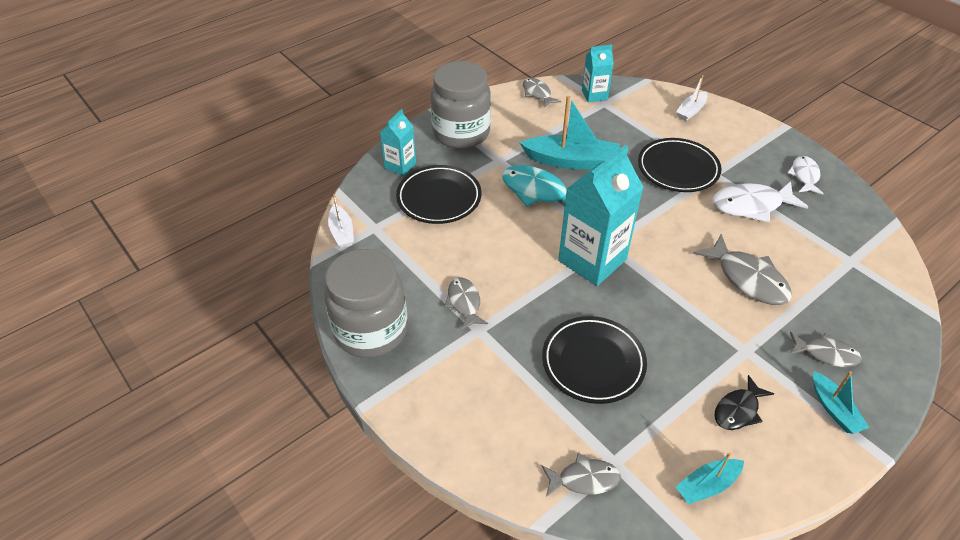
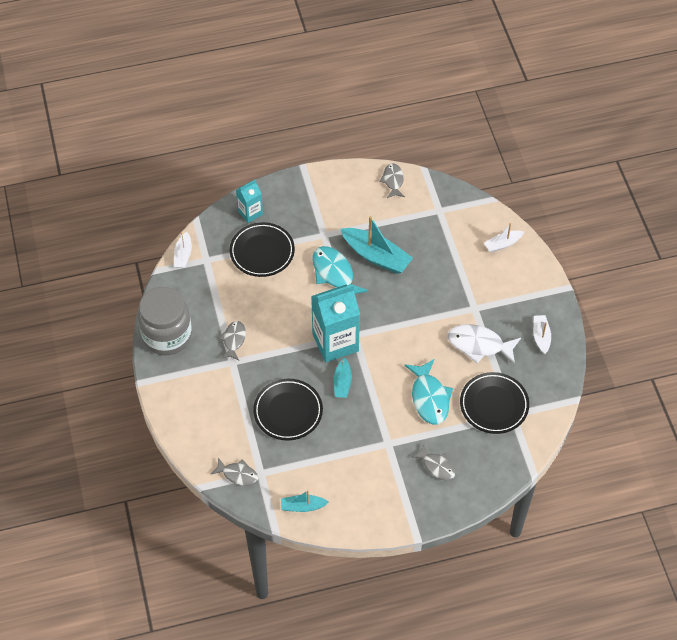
camera: 25 degrees right, 10 degrees up
grey jar [430,61,491,149] -> none
turquoise carton [582,44,614,102] -> none
black plate [638,138,722,192] -> black plate moved to [460,372,529,434]
grey fish [693,234,792,305] -> turquoise fish [405,359,453,425]
black fish [714,375,774,430] -> none
white fish [788,156,824,195] -> white boat [533,315,551,354]
turquoise boat [813,371,869,434] -> turquoise boat moved to [334,358,352,398]

